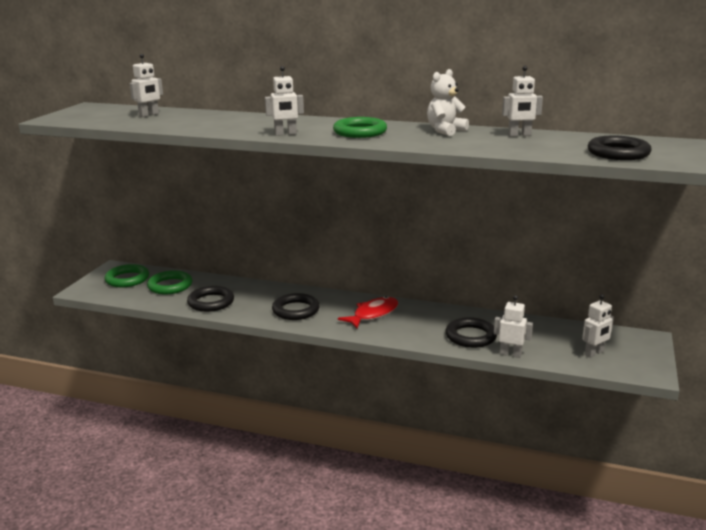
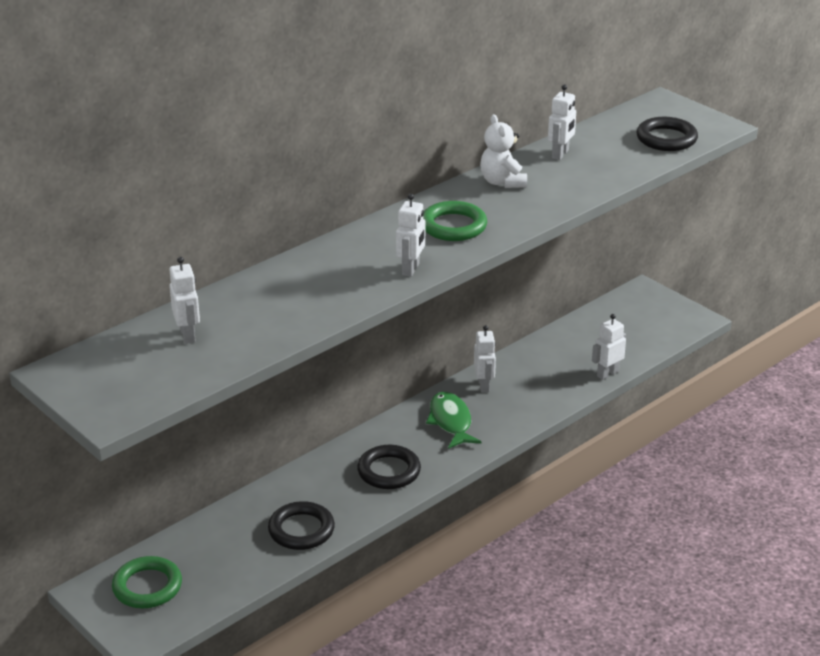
camera: 60 degrees left, 10 degrees up
green ring [147,270,192,294] -> none
red fish [338,296,398,328] -> green fish [426,392,482,449]
black ring [446,317,497,348] -> none
white robot [582,294,614,358] -> white robot moved to [474,325,496,393]

